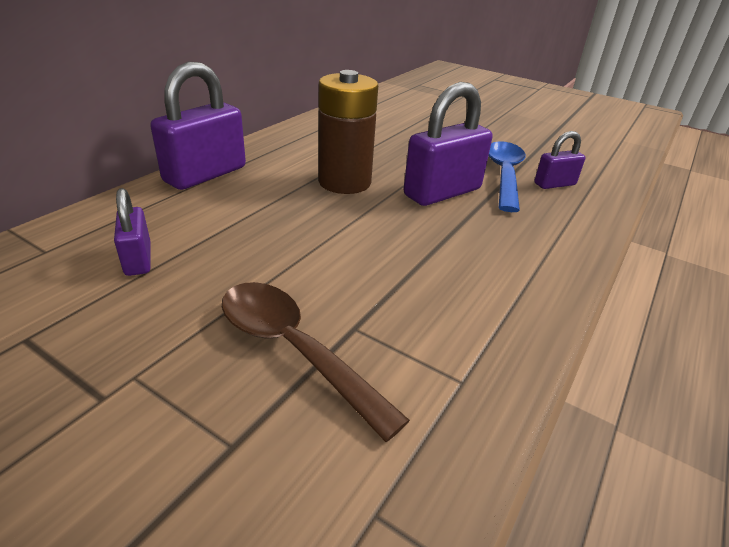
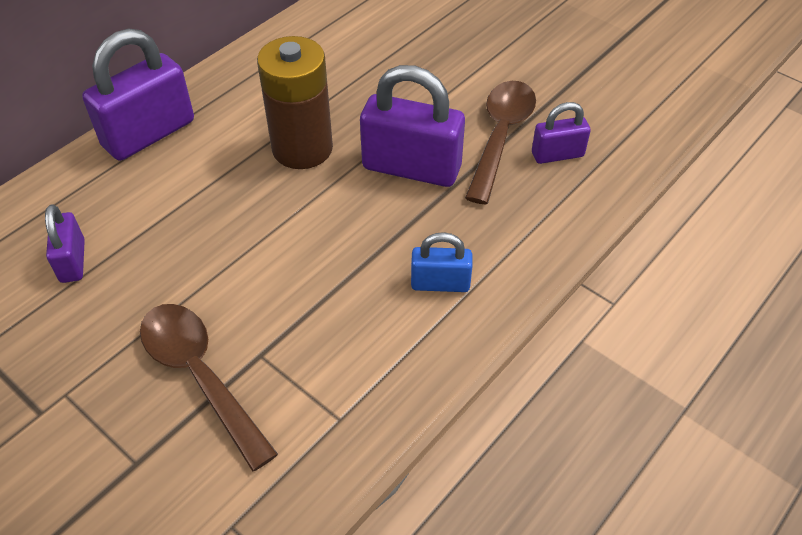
camera: 10 degrees right, 15 degrees up
purple padlock [404,82,493,206] -> purple padlock turned 45 degrees clockwise [360,65,465,187]
blue spoon [489,141,526,212] -> brown spoon [465,81,536,204]
none -> blue padlock [411,232,473,292]

